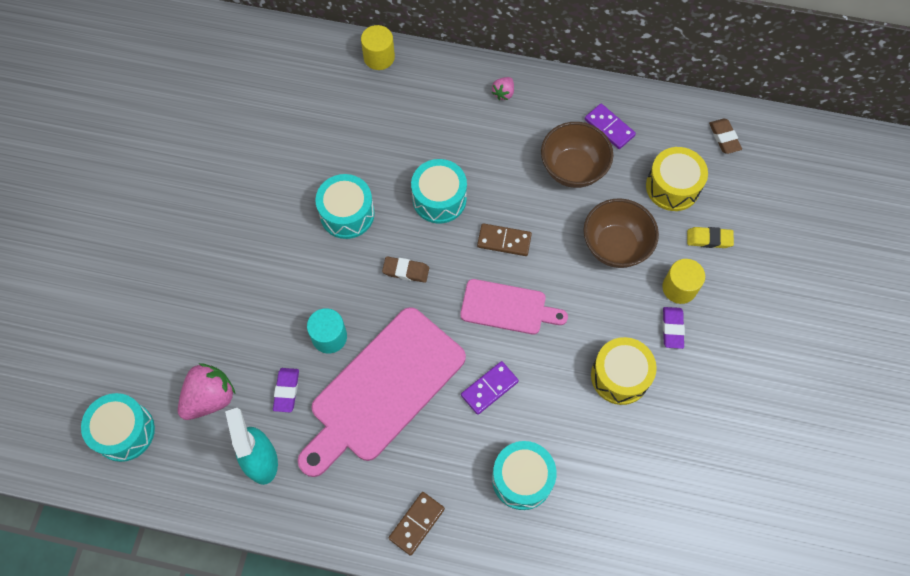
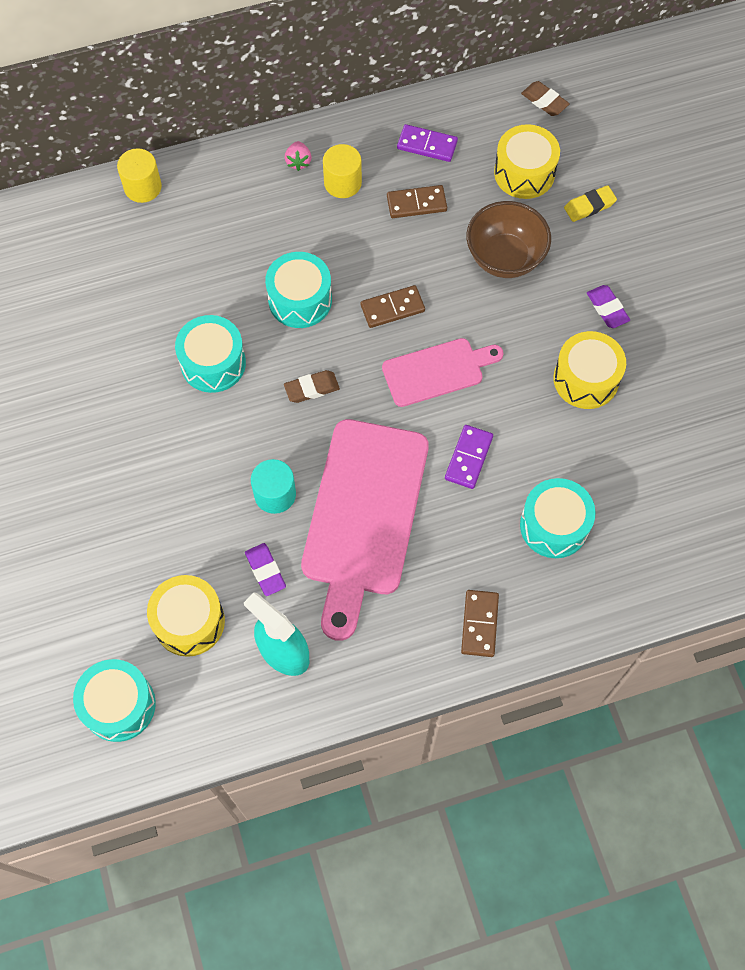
camera: 30 degrees left, 0 degrees up
pink strawberry [178,363,235,420] -> yellow drum [147,575,225,657]
brown bowl [541,122,613,188] -> brown domino [387,185,447,218]
yellow cylinder [662,259,705,304] -> yellow cylinder moved to [323,144,362,198]

